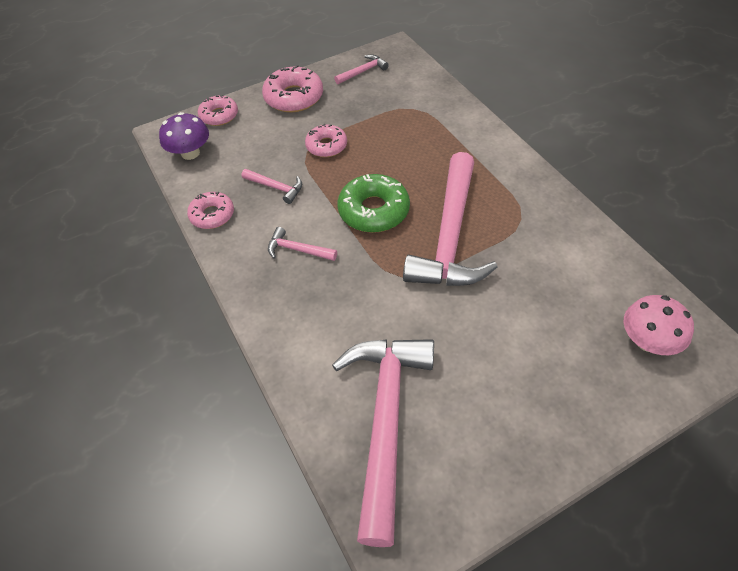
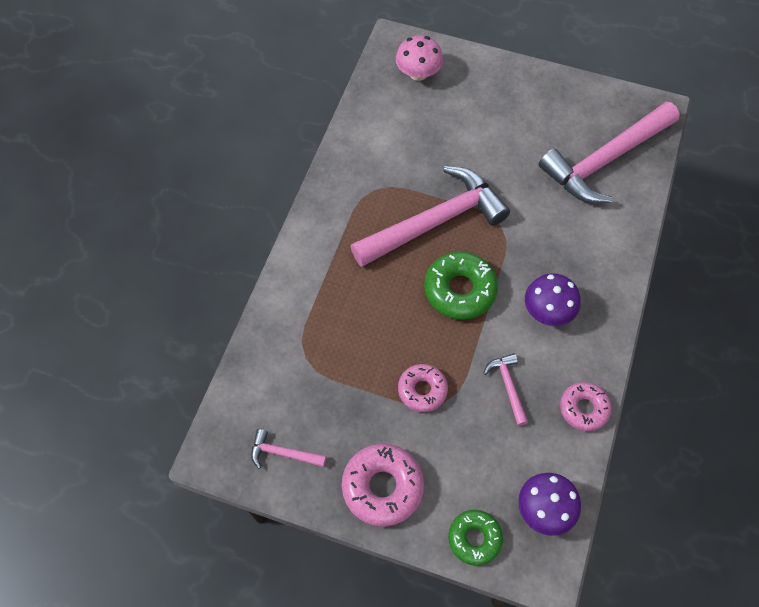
camera: 135 degrees left, 10 degrees up
pink donut [198,95,238,126] -> green donut [448,510,503,566]
pink hammer [268,227,337,261] -> purple mushroom [525,273,580,326]

